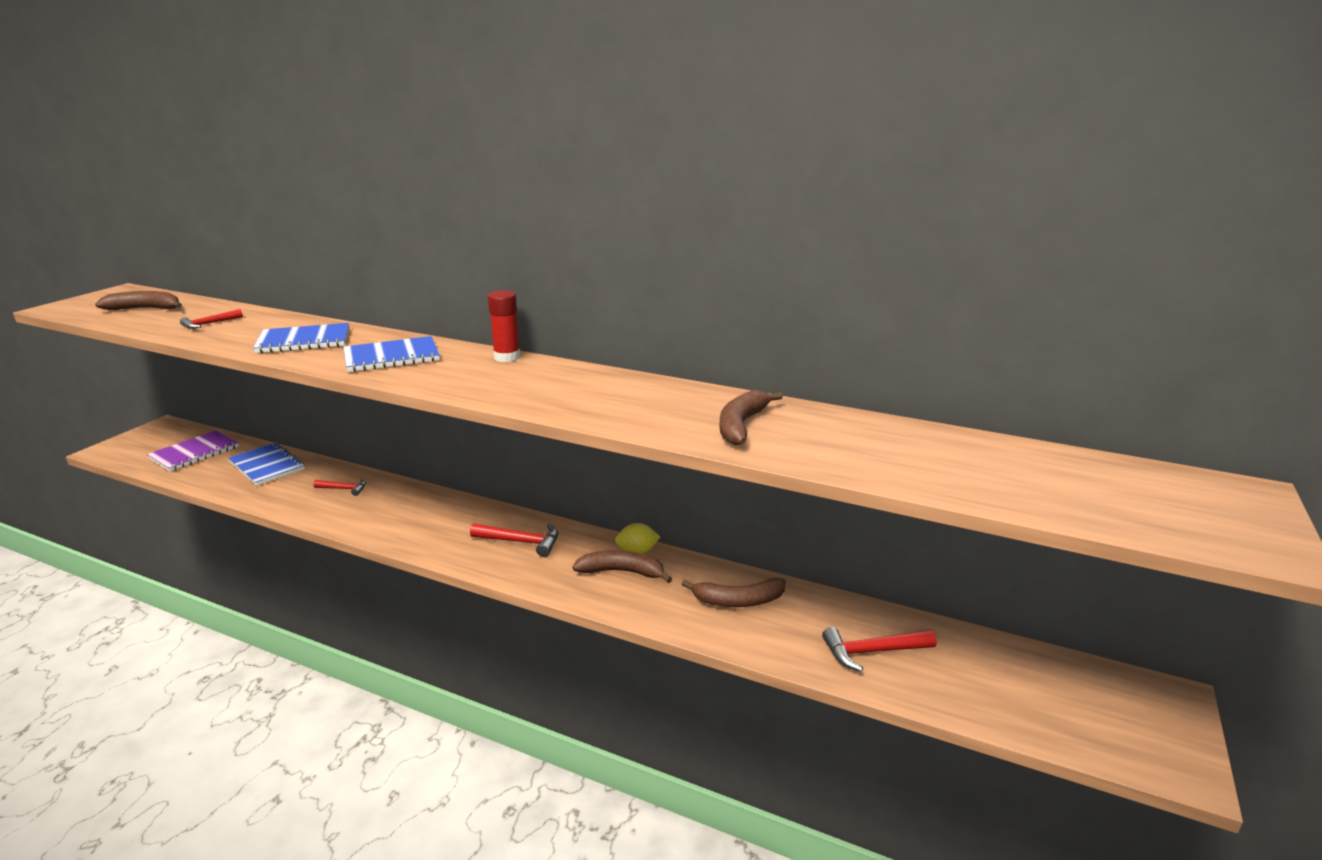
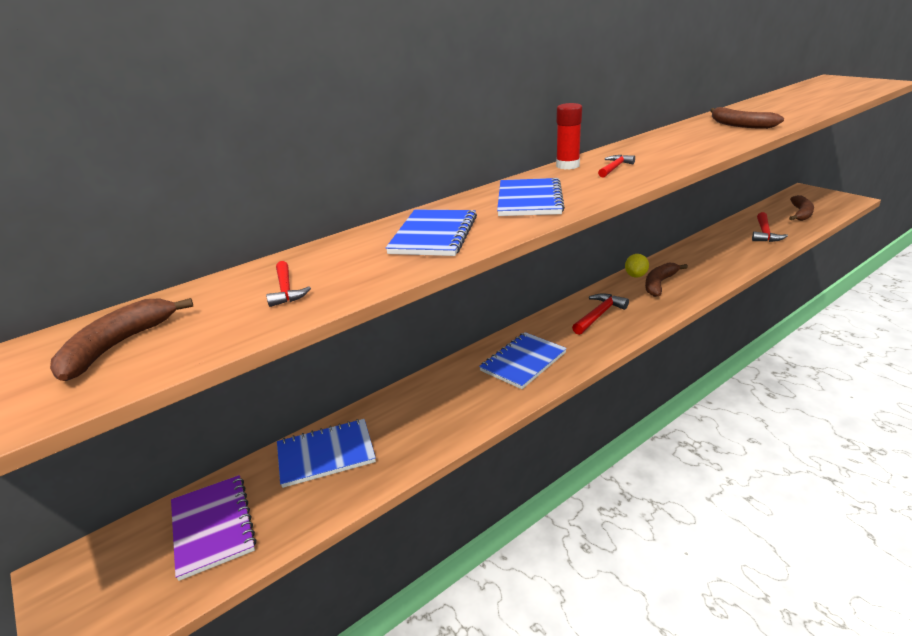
camera: 60 degrees left, 5 degrees up
red hammer [313,478,366,496] -> red hammer moved to [598,155,635,178]
brown banana [682,578,786,607] -> brown banana moved to [789,195,814,221]
none -> blue notebook [479,332,567,389]

